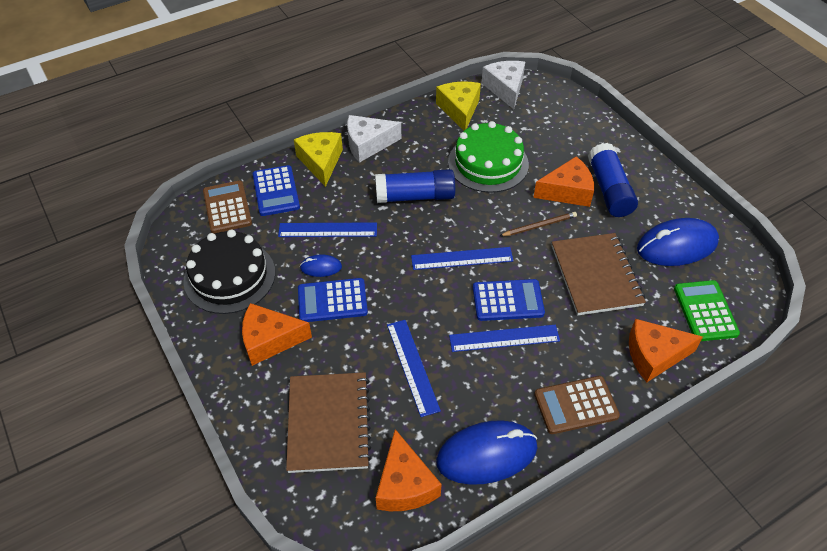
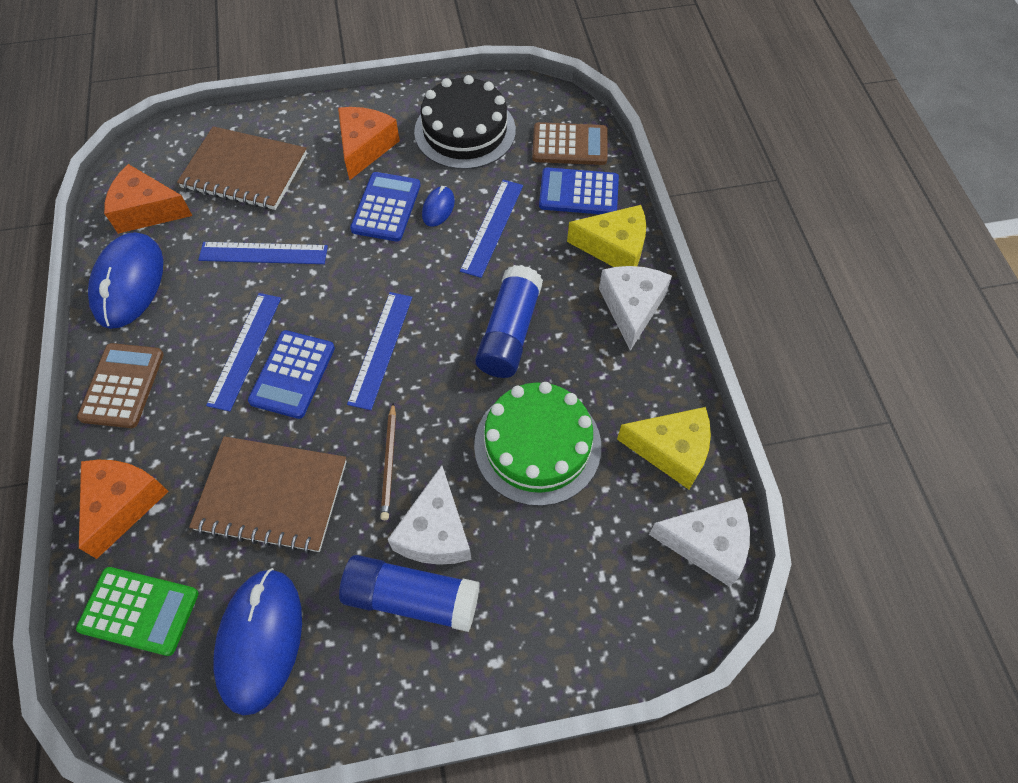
camera: 110 degrees right, 10 degrees up
orange cheese [533,156,594,207] -> white cheese [388,465,472,565]

